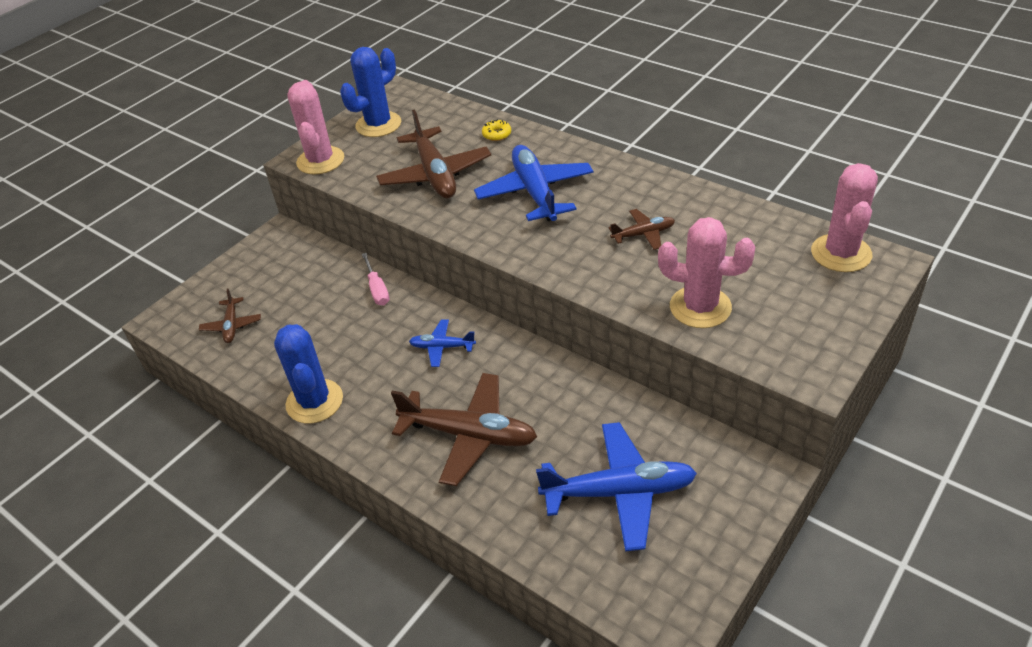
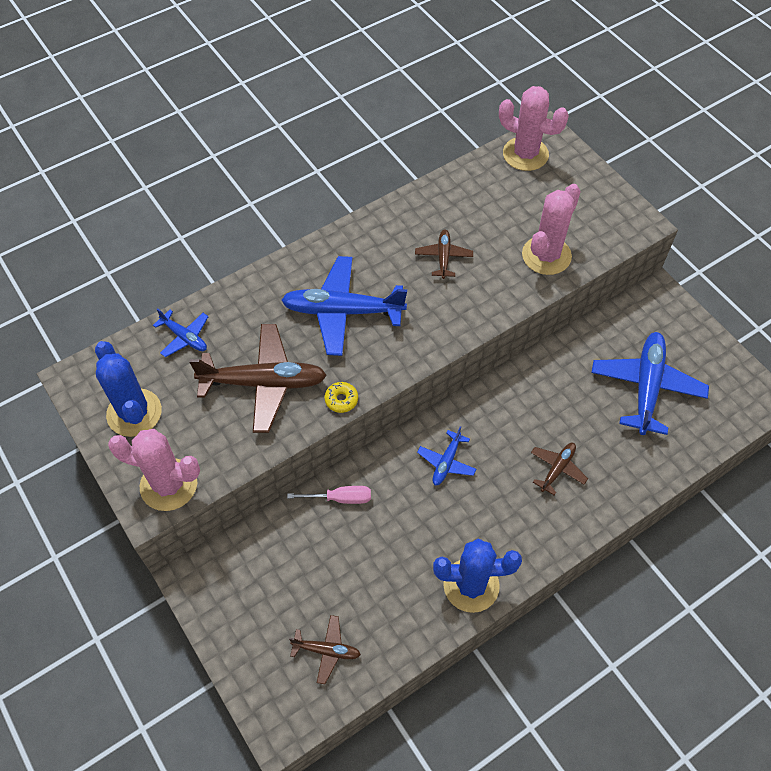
camera: 75 degrees left, 15 degrees up
brown plane [391,373,537,486] -> brown plane [531,443,588,495], size x0.51
yellow donut [482,119,511,141] -> yellow donut moved to [325,382,358,413]
none -> blue plane [153,308,209,357]

